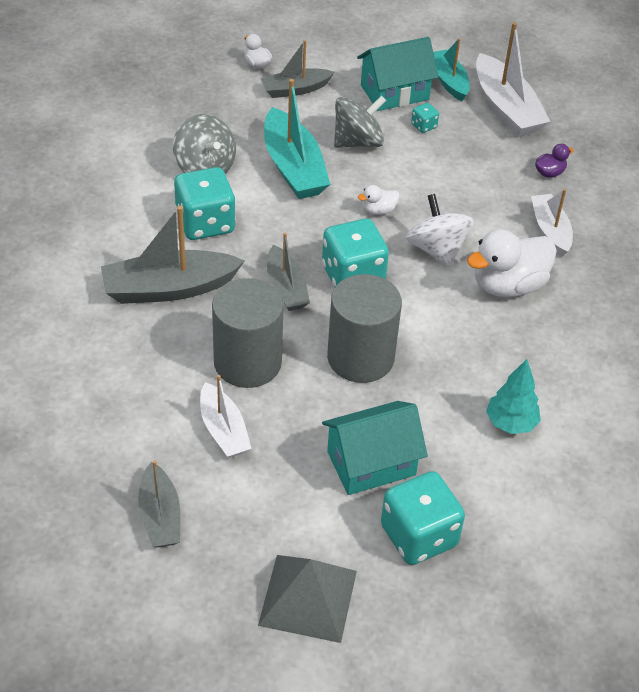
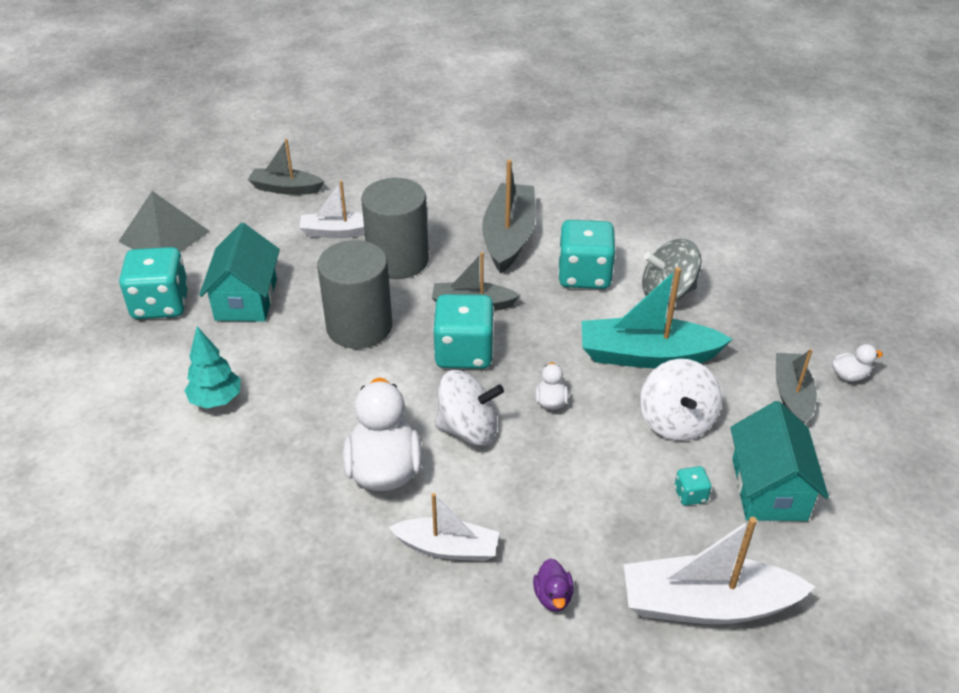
camera: 115 degrees right, 5 degrees down
grey spinning top [334,96,386,148] -> white spinning top [640,359,722,441]
turquoise boat [433,38,470,101] -> none

